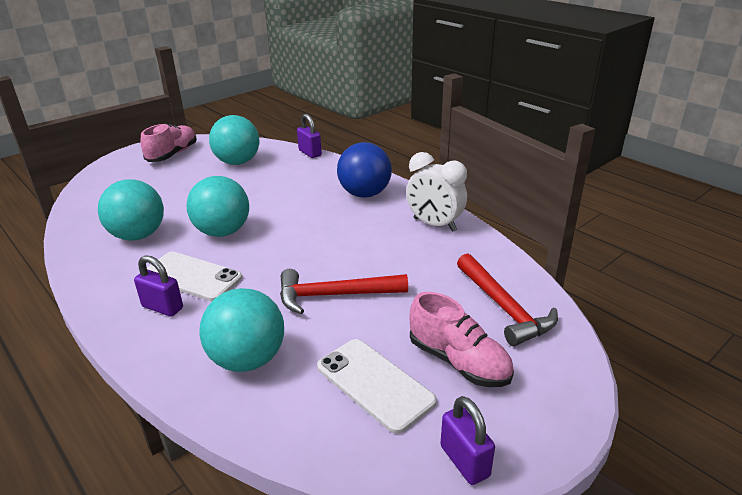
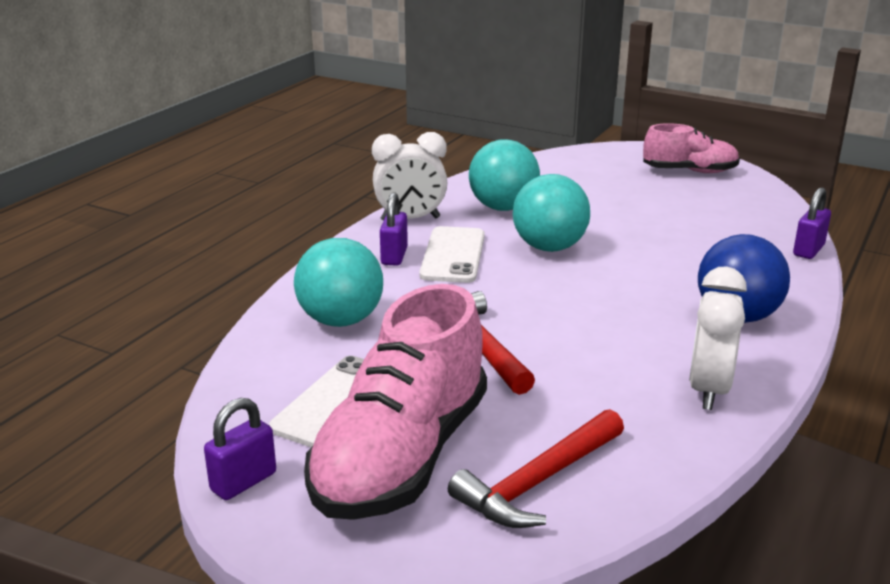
camera: 70 degrees right, 5 degrees down
turquoise ball [209,115,259,165] -> none
pink shoe [410,292,514,387] -> pink shoe [304,284,487,520], size x1.74
none -> white clock [372,132,448,221]

